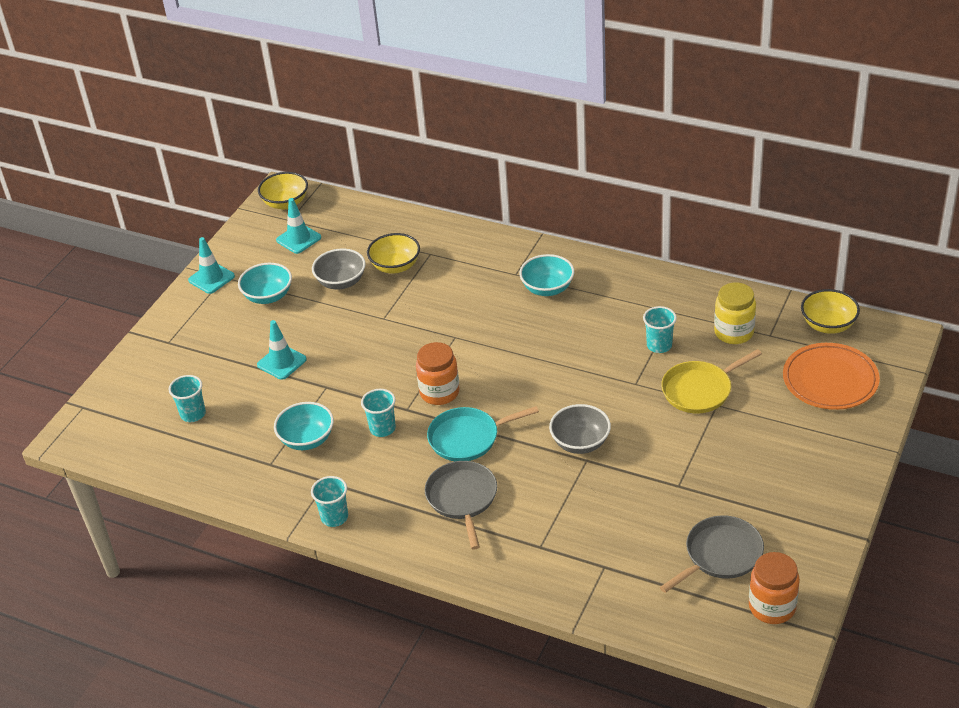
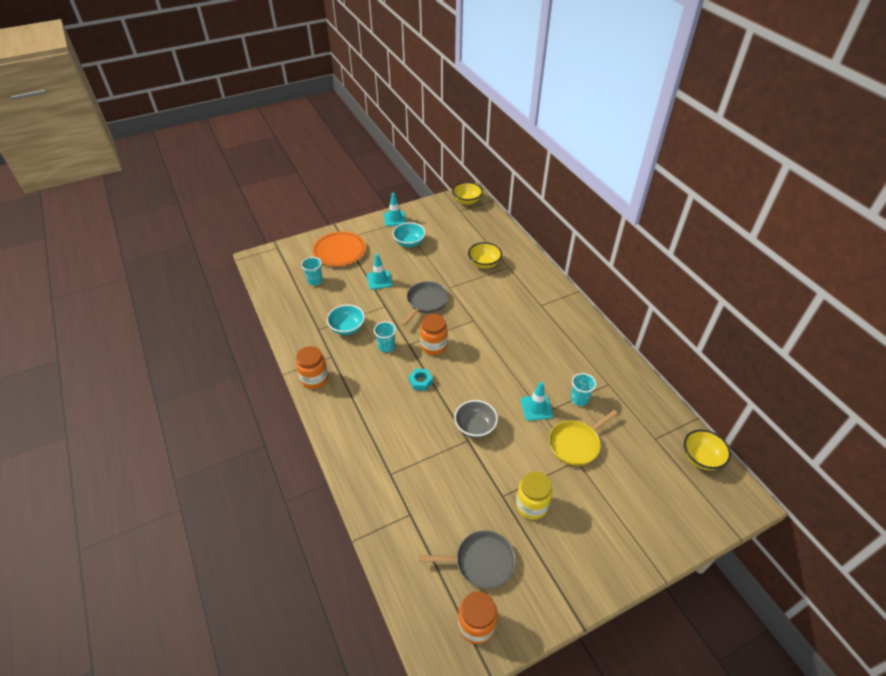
camera: 35 degrees right, 5 degrees up
turquoise traffic cone [276,198,321,254] -> turquoise traffic cone moved to [521,382,553,421]
turquoise cup [311,476,348,527] -> orange jar [296,346,328,389]
grey bowl [312,249,366,290] -> none
grey pan [425,461,497,550] -> grey pan moved to [401,281,449,326]
turquoise pan [427,406,539,461] -> turquoise nut [409,369,433,391]
turquoise bowl [519,254,574,296] -> none
yellow pan [661,349,762,413] -> yellow pan turned 45 degrees counterclockwise [549,410,618,466]
yellow jar [714,282,756,344] -> yellow jar moved to [516,471,553,520]
orange plate [783,343,880,410] -> orange plate moved to [313,231,366,266]

